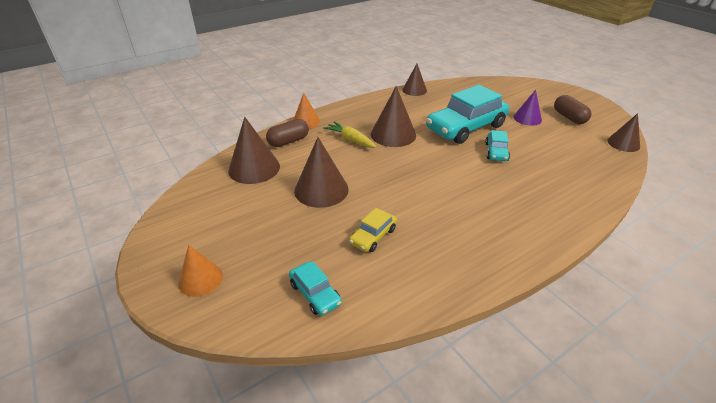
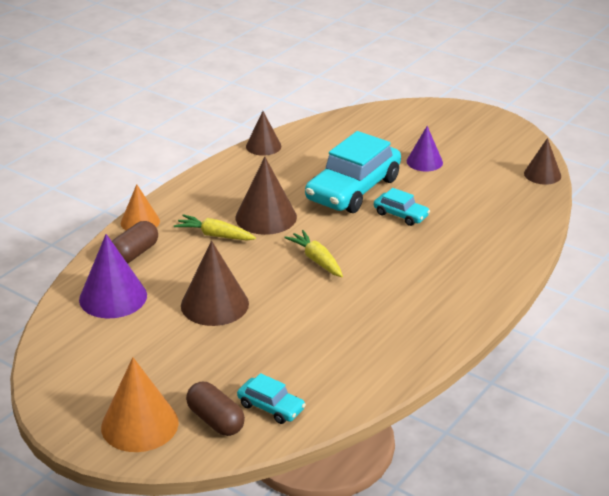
camera: 20 degrees left, 5 degrees down
orange cone [178,245,223,297] -> orange cone [101,357,179,452], size x1.58
brown cone [228,117,280,184] -> purple cone [79,234,147,318]
yellow car [349,208,397,252] -> none
turquoise car [485,130,510,161] -> turquoise car turned 45 degrees counterclockwise [374,188,430,226]
brown capsule [554,95,591,124] -> brown capsule moved to [186,382,245,436]
none -> yellow carrot [284,230,343,277]

